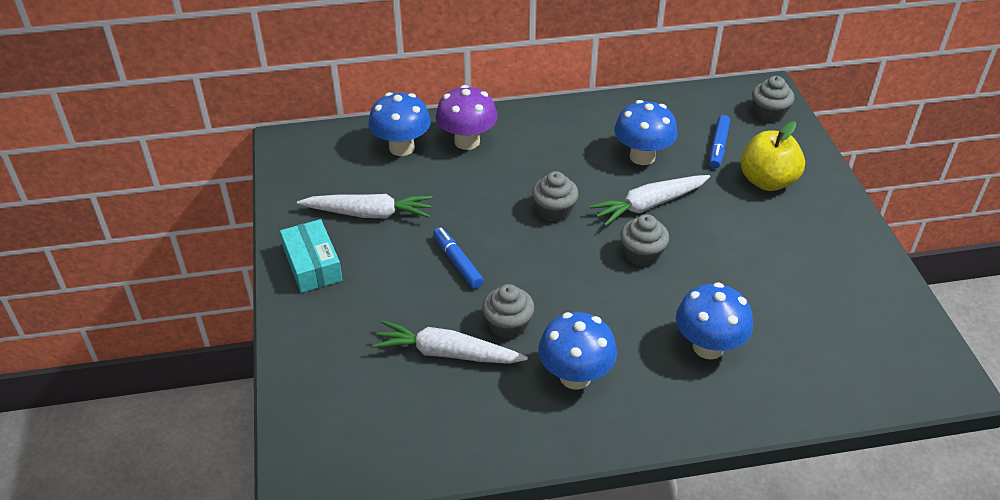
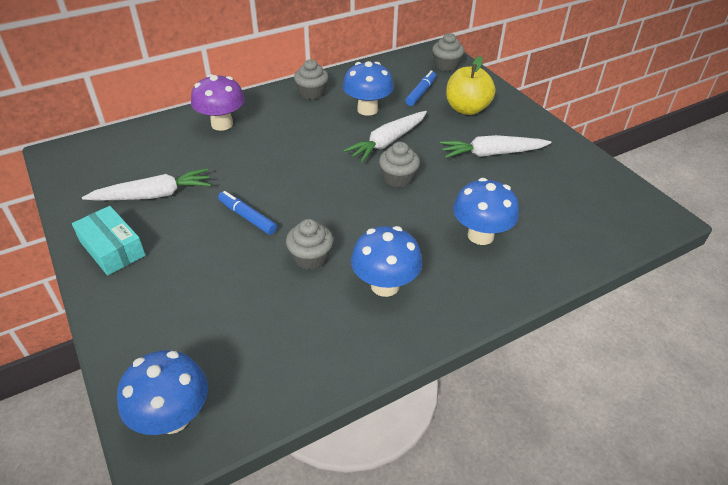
camera: 20 degrees left, 0 degrees up
blue mushroom [369,92,431,156] -> blue mushroom moved to [117,350,208,435]
white carrot [372,321,528,364] -> white carrot moved to [440,135,552,158]
grey cupcake [532,171,579,222] -> grey cupcake moved to [294,59,329,100]
blue marker [709,115,730,168] -> blue marker turned 150 degrees counterclockwise [405,70,436,106]

